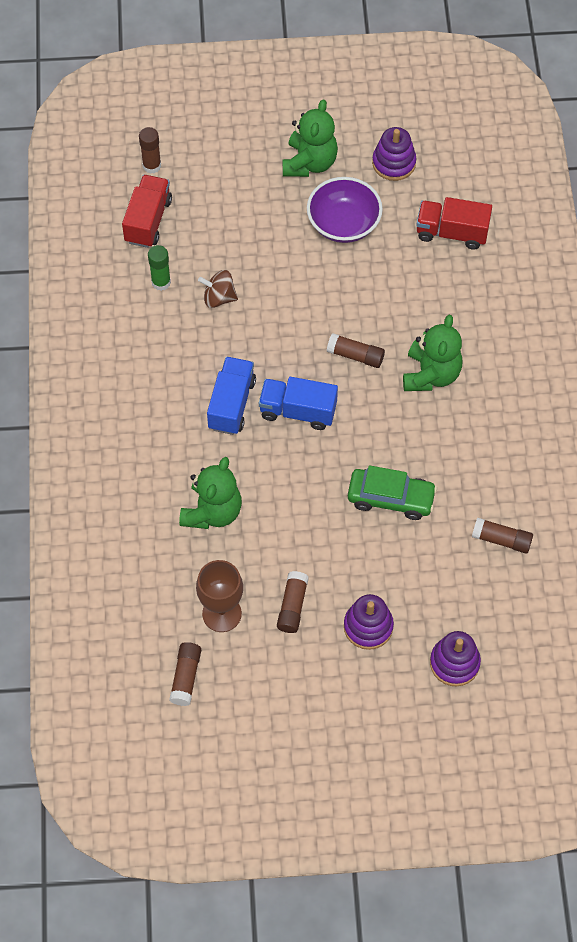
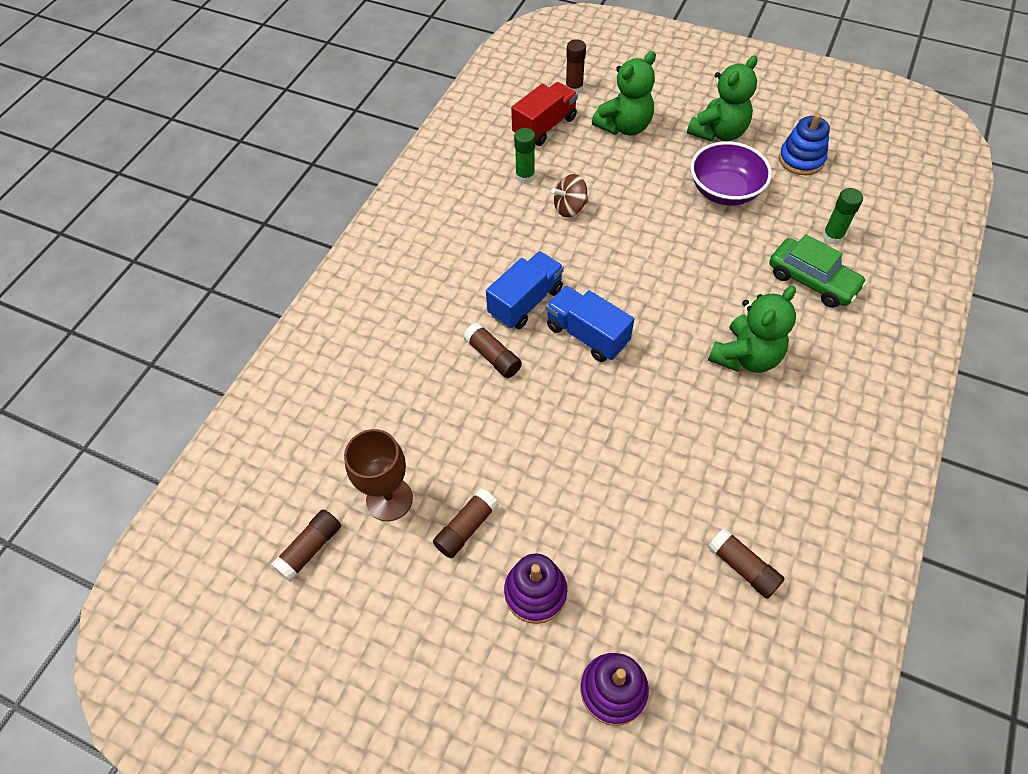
camera: 30 degrees right, 5 degrees down
green teddy bear [179,457,242,529] -> green teddy bear moved to [592,51,656,136]
brown spinning top [198,270,238,308] -> brown spinning top turned 60 degrees counterclockwise [551,174,588,217]
brown glue stick [327,333,385,368] -> brown glue stick moved to [463,322,522,378]
green car [348,465,437,520] -> green car moved to [769,234,867,308]
purple stacking toy [372,127,416,181] -> blue stacking toy [779,113,830,175]
red truck [416,197,492,250] -> green glue stick [822,188,863,245]

